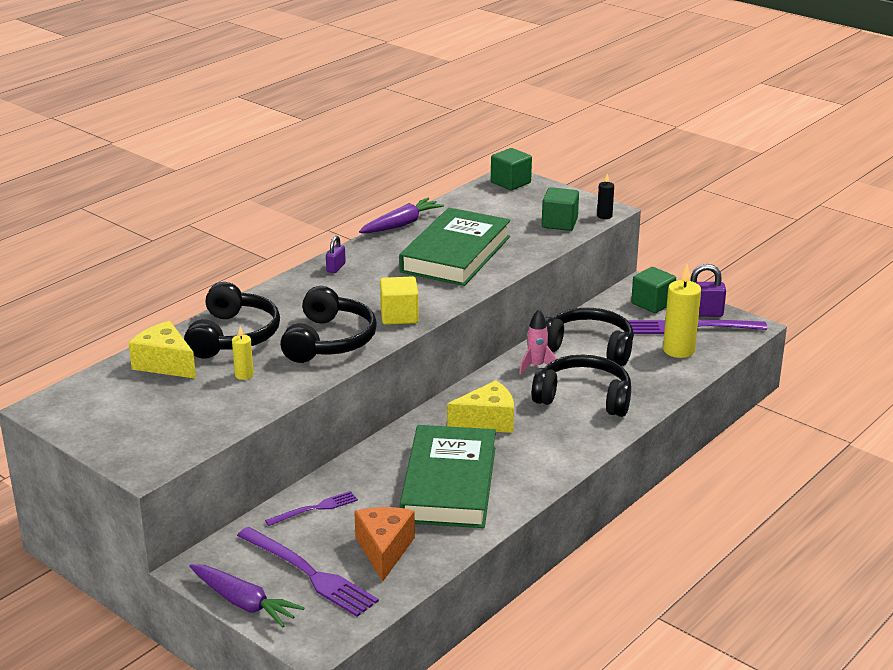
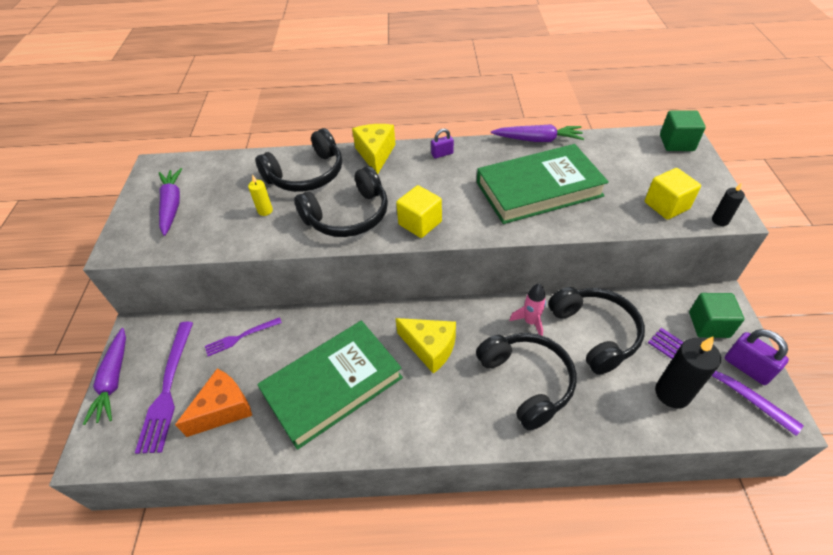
camera: 50 degrees right, 20 degrees up
yellow cheese [128,321,196,379] -> yellow cheese moved to [352,124,396,174]
purple fork [265,491,358,526] -> purple fork turned 135 degrees clockwise [205,317,282,356]
green cube [542,187,579,231] -> yellow cube [645,168,701,220]
yellow candle [663,265,701,358] -> black candle [655,336,721,409]
none -> purple carrot [159,168,182,236]

